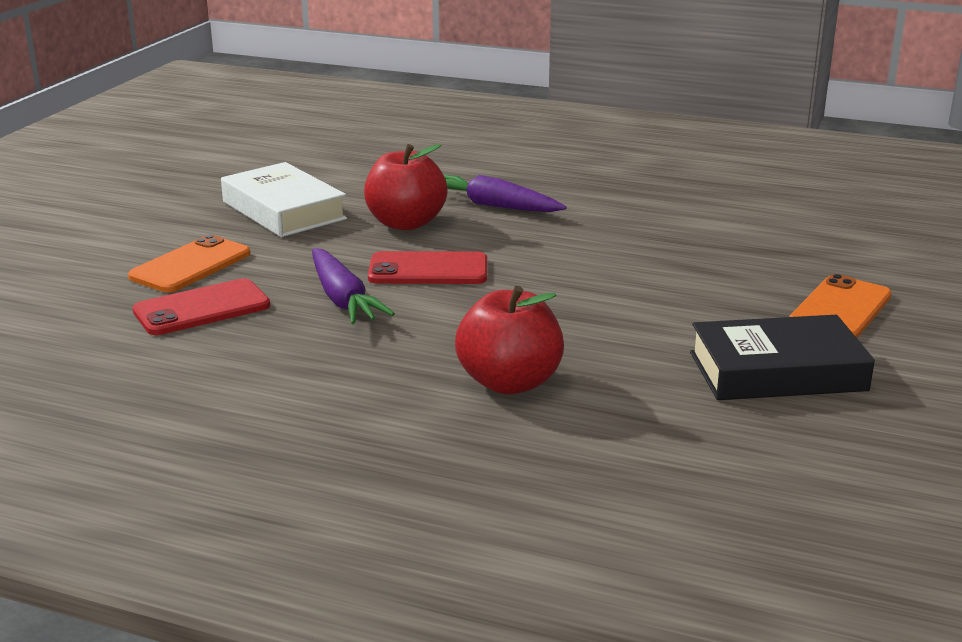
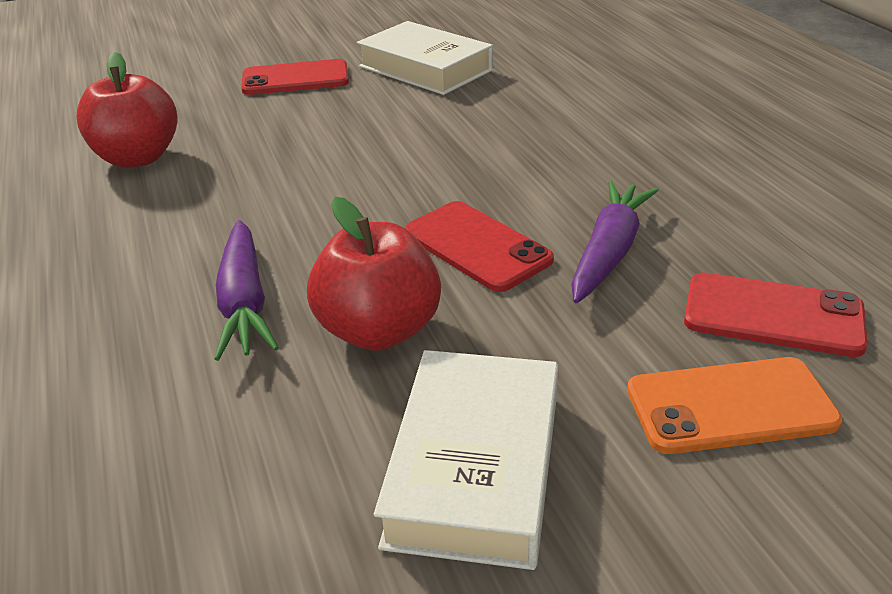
camera: 130 degrees left, 10 degrees up
red apple [455,286,564,395] -> red apple moved to [76,52,178,168]
black book [690,315,875,400] -> white book [357,21,493,95]
orange phone [789,274,892,338] -> red phone [241,59,349,95]

